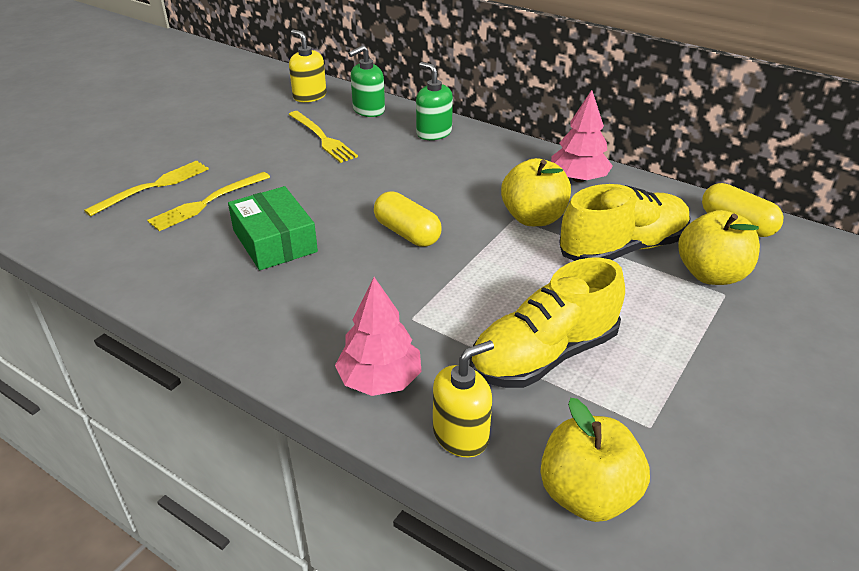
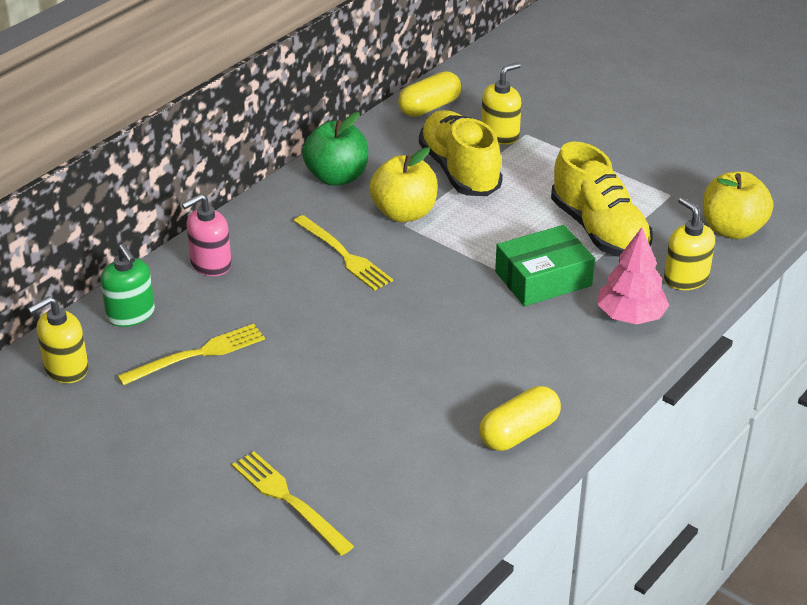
camera: 85 degrees left, 0 degrees up
yellow fork [147,172,270,231] -> yellow fork moved to [294,215,393,291]
green box [228,186,318,270] -> green box moved to [495,225,595,306]
yellow capsule [374,191,442,247] -> yellow capsule moved to [479,386,561,451]
green soap dispenser [416,62,453,140] -> pink soap dispenser [181,194,232,276]
pink tree [551,90,613,182] -> green apple [302,112,368,186]
yellow apple [678,210,760,285] -> yellow soap dispenser [481,62,522,145]

